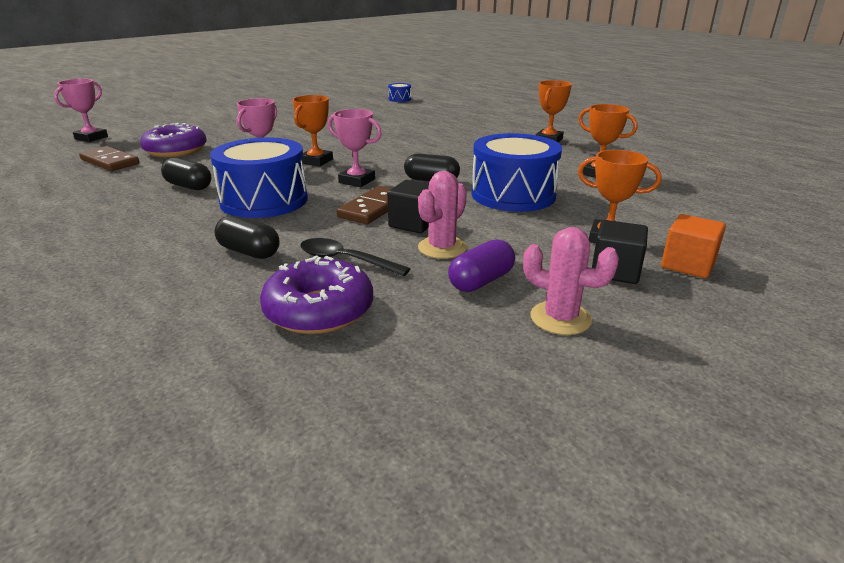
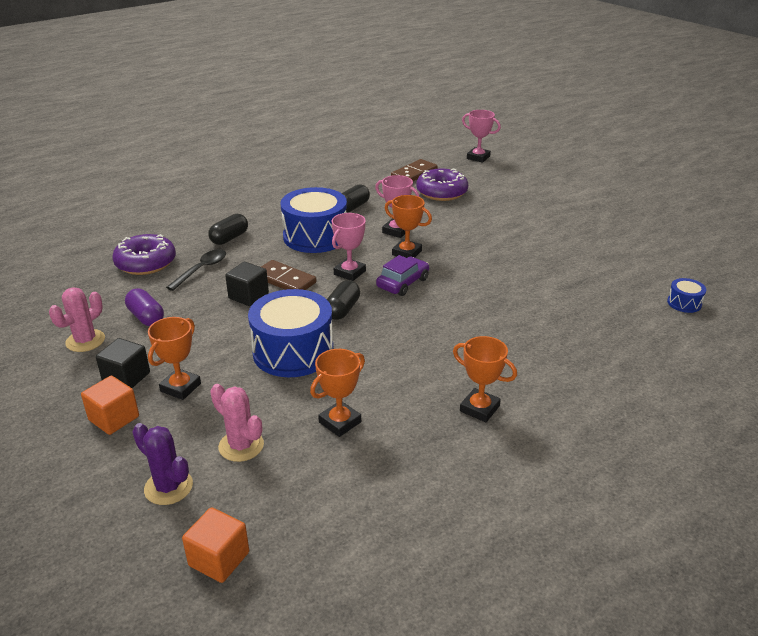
camera: 95 degrees right, 5 degrees up
pink cactus [418,171,467,259] -> pink cactus moved to [210,384,264,462]
none -> purple cactus [132,423,193,505]
none -> orange cube [182,507,249,583]
none -> purple car [376,255,429,296]

